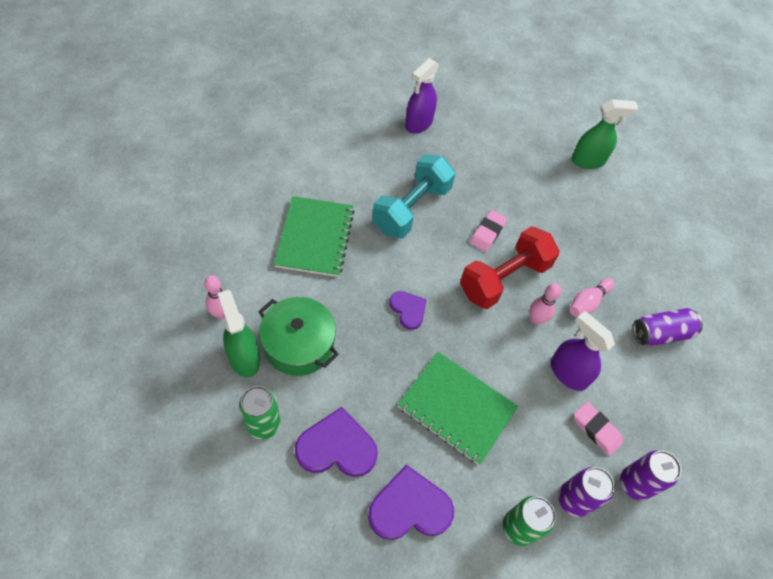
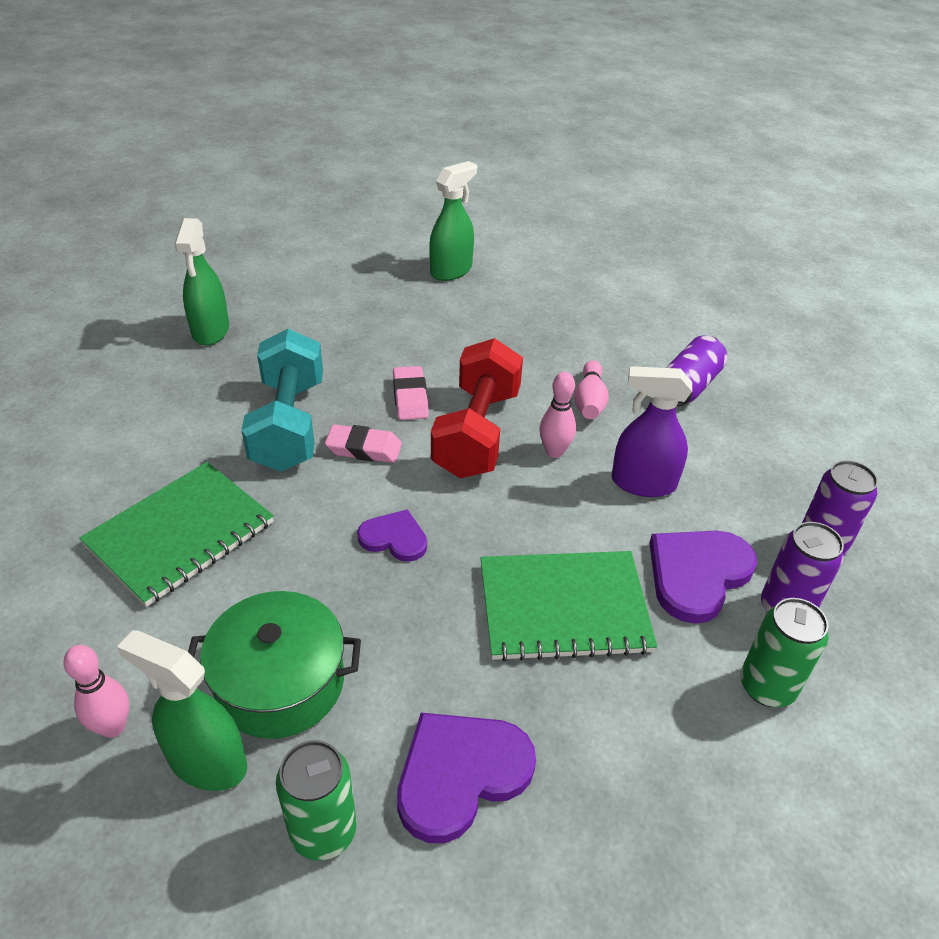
camera: 35 degrees left, 15 degrees down
green notebook [274,196,354,277] -> green notebook turned 75 degrees clockwise [79,462,274,607]
purple heart [368,465,454,540] -> purple heart moved to [649,531,757,624]
purple spray bottle [405,58,439,134] -> green spray bottle [174,218,229,346]
pink eraser [574,402,623,456] -> pink eraser moved to [325,424,402,463]

